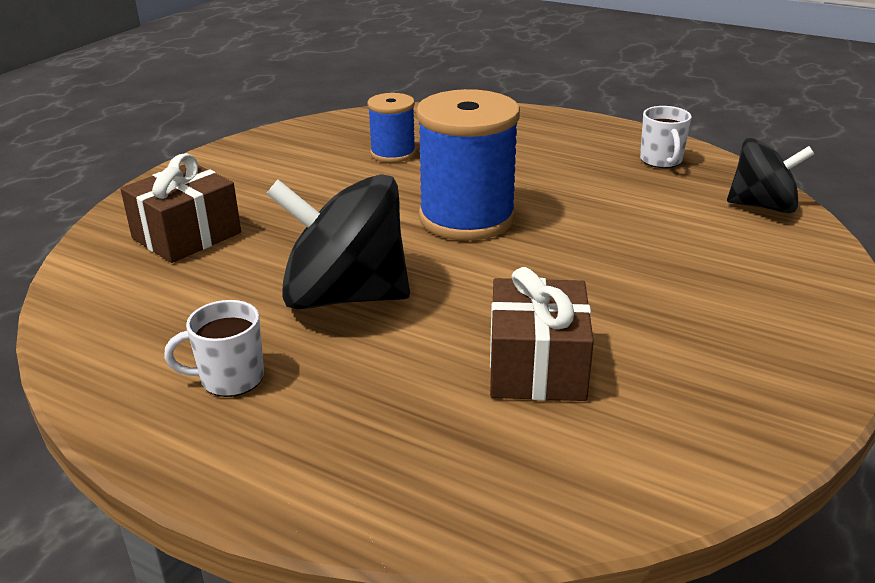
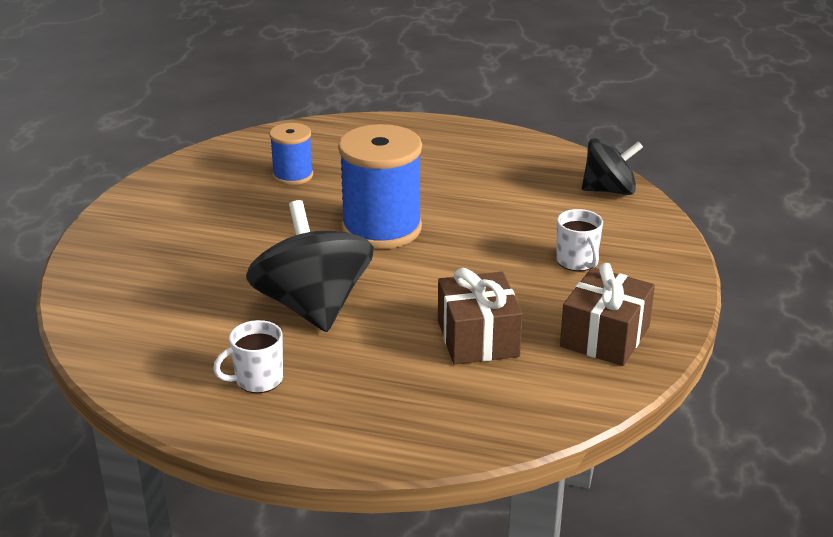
camera: 15 degrees left, 0 degrees up
brown gift [120,153,241,263] -> brown gift moved to [560,263,655,366]
black spinning top [266,174,410,309] -> black spinning top turned 75 degrees clockwise [246,200,374,332]
white mug [640,106,692,168] -> white mug moved to [556,209,603,271]

